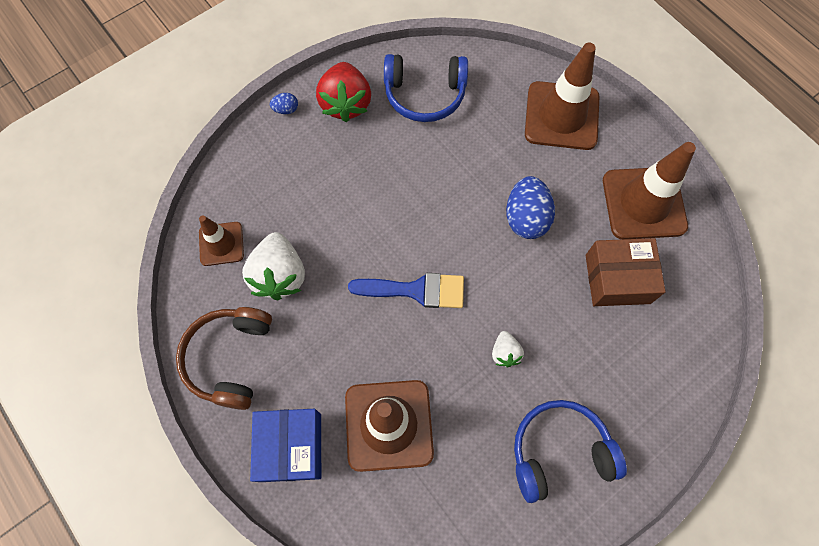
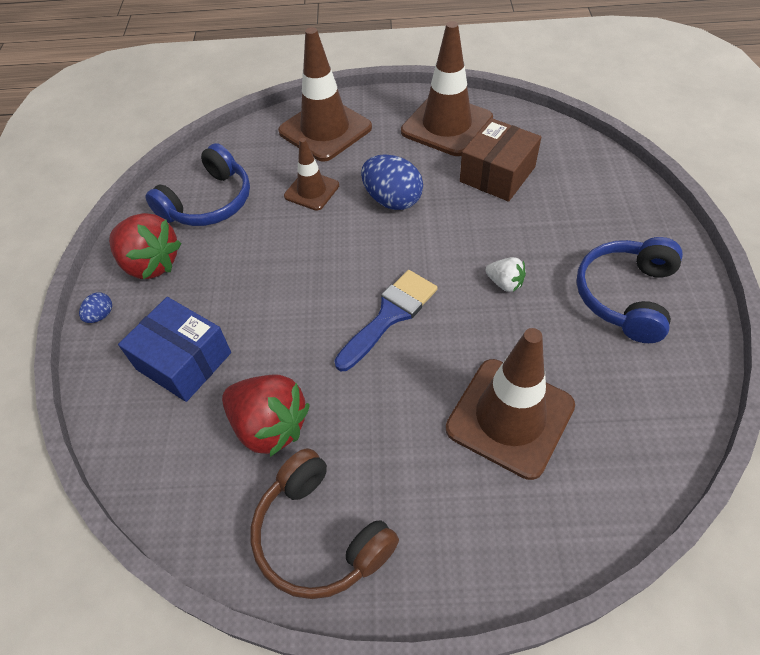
camera: 50 degrees left, 15 degrees down
brown traffic cone [199,215,244,266] -> brown traffic cone moved to [284,138,339,211]
white strawberry [242,232,305,300] -> red strawberry [222,374,310,457]
blue box [250,409,321,482] -> blue box moved to [118,297,231,402]

